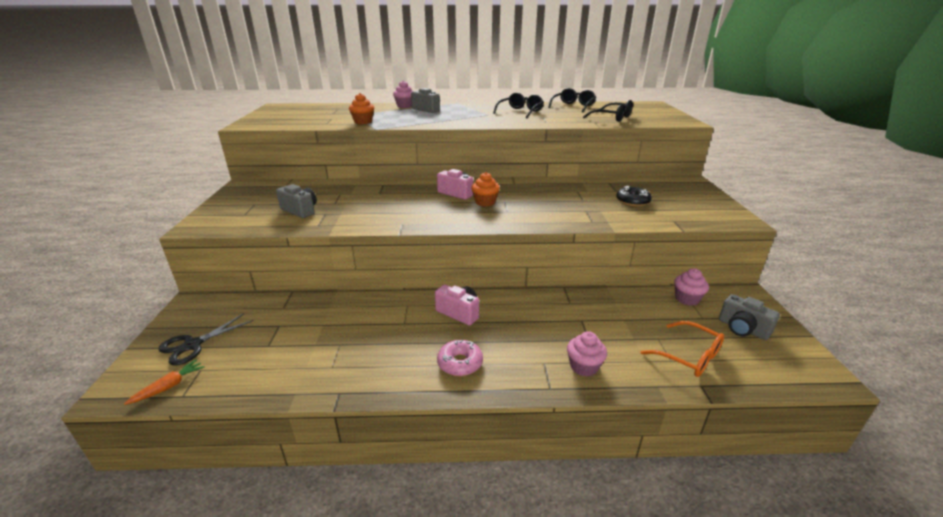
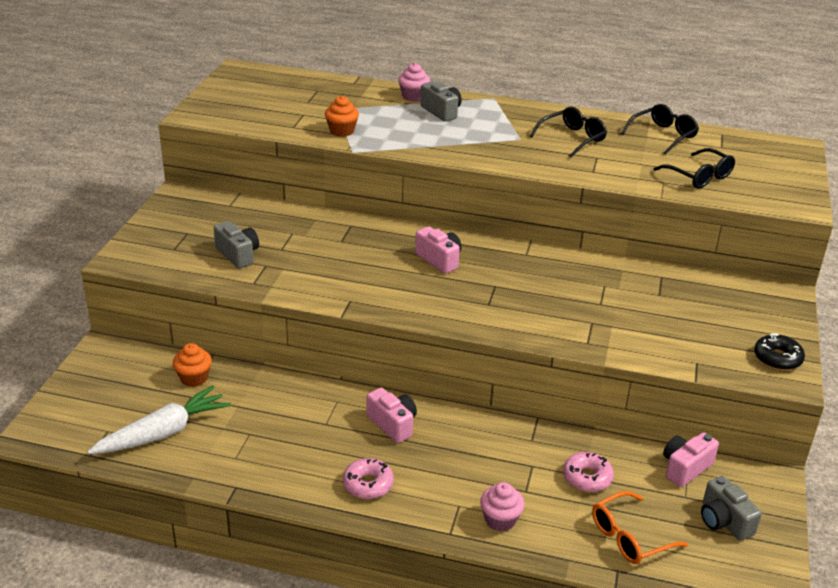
camera: 15 degrees right, 5 degrees up
orange carrot [124,359,205,405] -> none
black scissors [158,313,253,366] -> none
orange cupcake [471,172,500,207] -> orange cupcake moved to [173,343,212,387]
black donut [616,186,652,206] -> black donut moved to [754,333,805,370]
orange glasses [641,321,724,377] -> orange glasses turned 90 degrees clockwise [592,491,688,564]
pink cupcake [674,268,709,306] -> pink camera [663,432,719,487]
none -> white carrot [88,386,231,454]
none -> pink donut [563,452,614,492]

